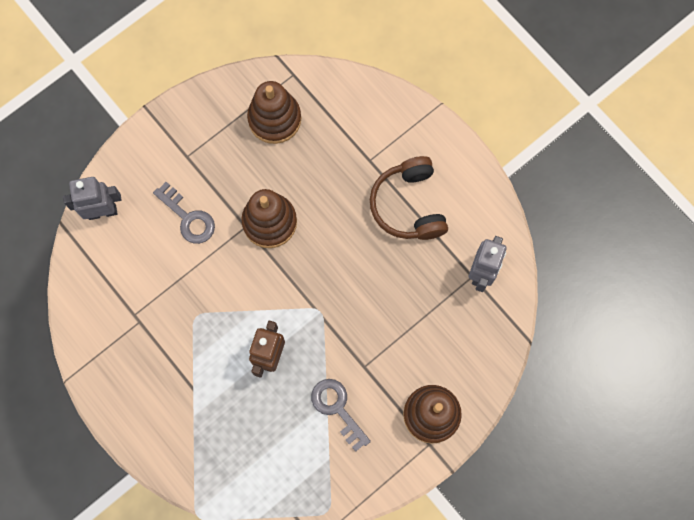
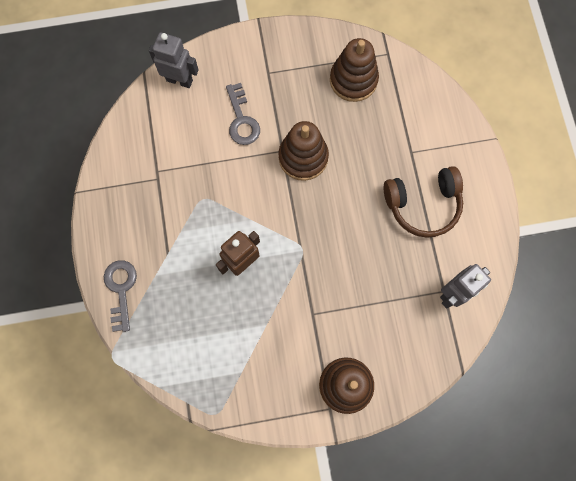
camera: 30 degrees right, 0 degrees up
grey key [311,379,371,452] -> grey key moved to [104,260,137,332]
brown headphones [370,156,448,240] -> brown headphones turned 120 degrees counterclockwise [384,166,463,238]

